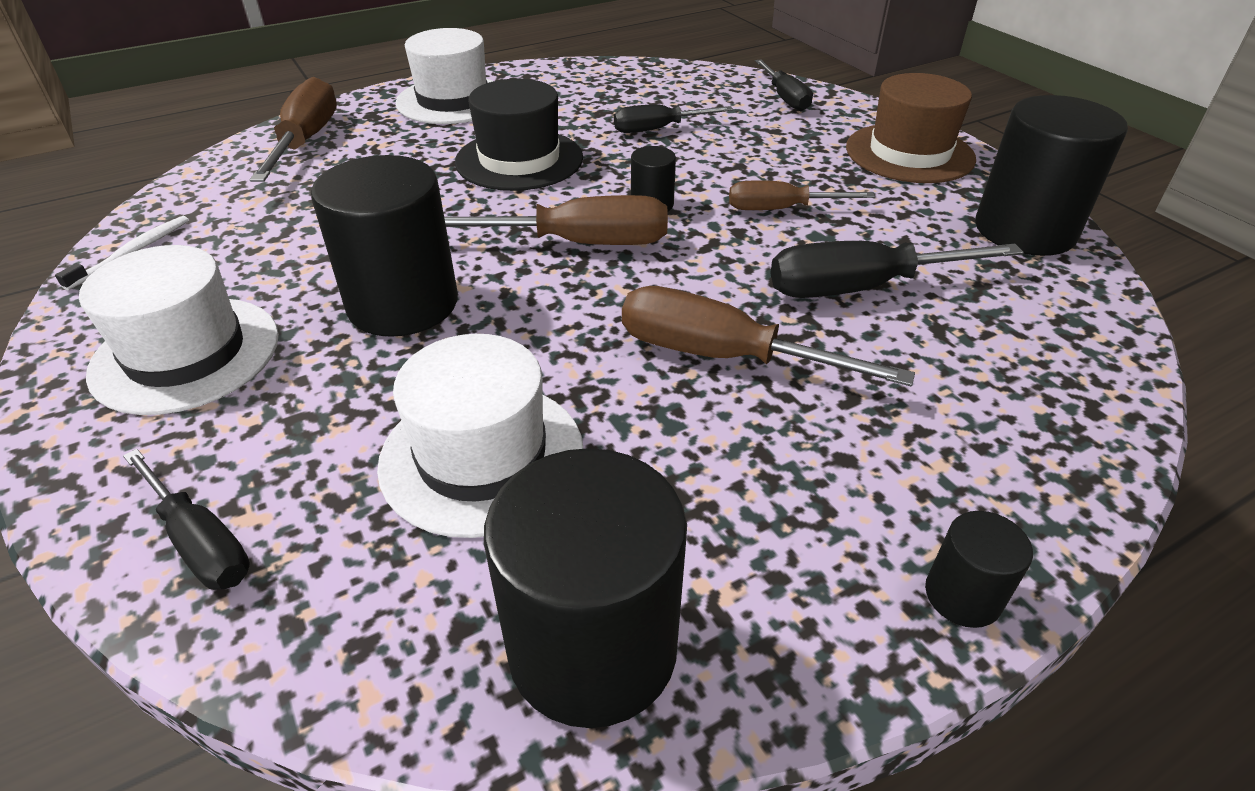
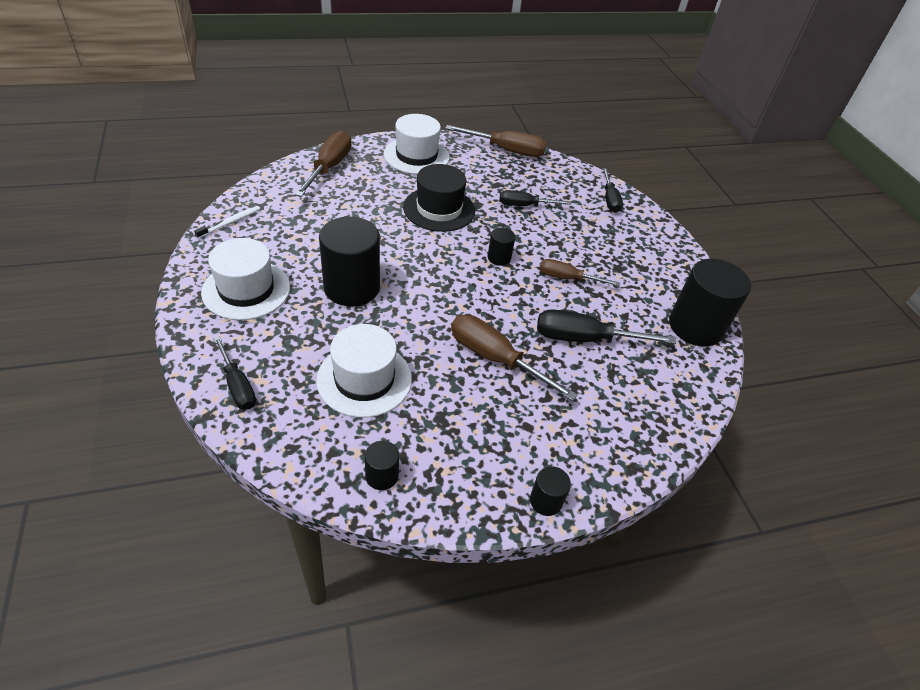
camera: 10 degrees right, 5 degrees up
brown screwdriver [444,195,668,245] -> brown screwdriver moved to [445,125,546,157]
black cylinder [484,448,687,728] -> black cylinder [365,441,399,490], size x0.47
brown hat [846,73,976,183] -> none

